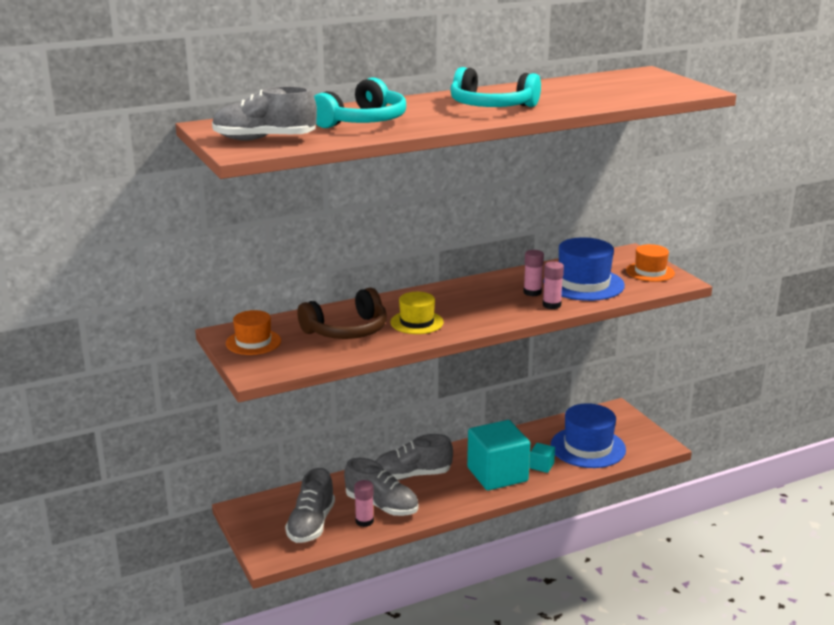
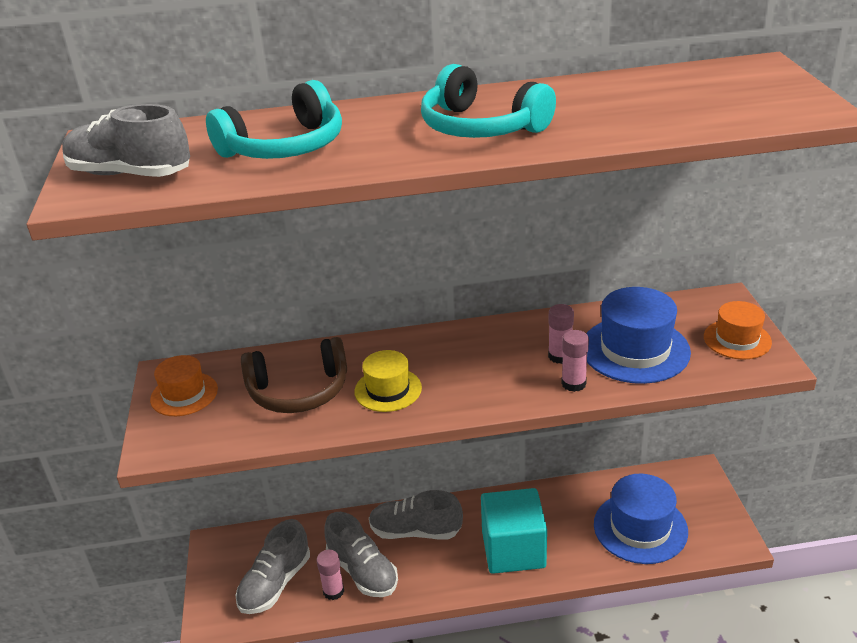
camera: 20 degrees right, 10 degrees up
turquoise cube [529,443,555,473] -> none

